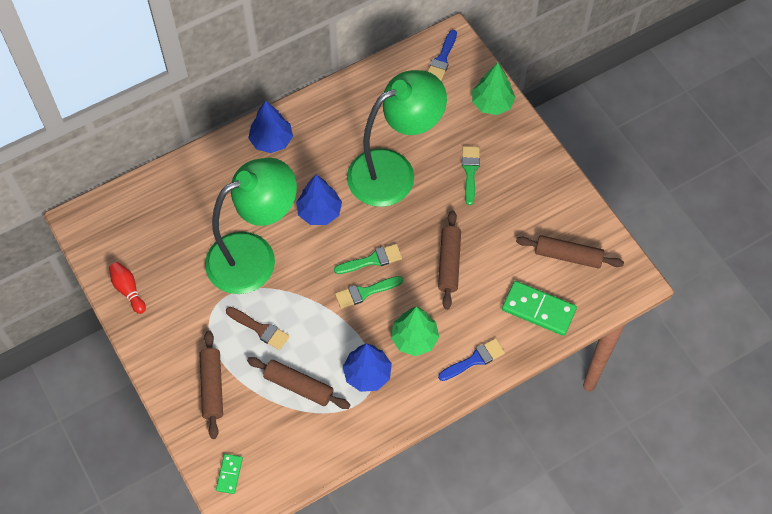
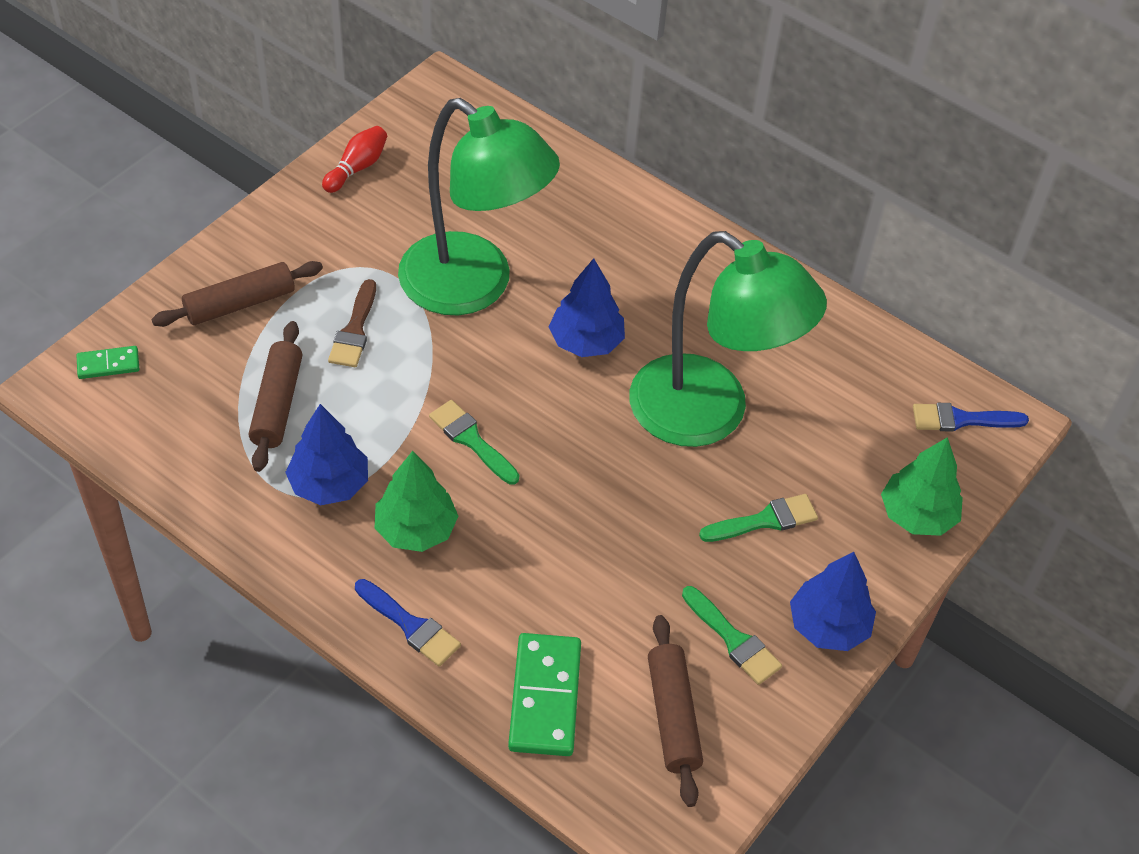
camera: 65 degrees right, 10 degrees down
blue tree [248,101,293,153] -> blue tree moved to [790,552,876,651]
green brush [334,244,402,274] -> green brush moved to [682,586,782,685]
brown rolling pin [438,210,461,310] -> none

